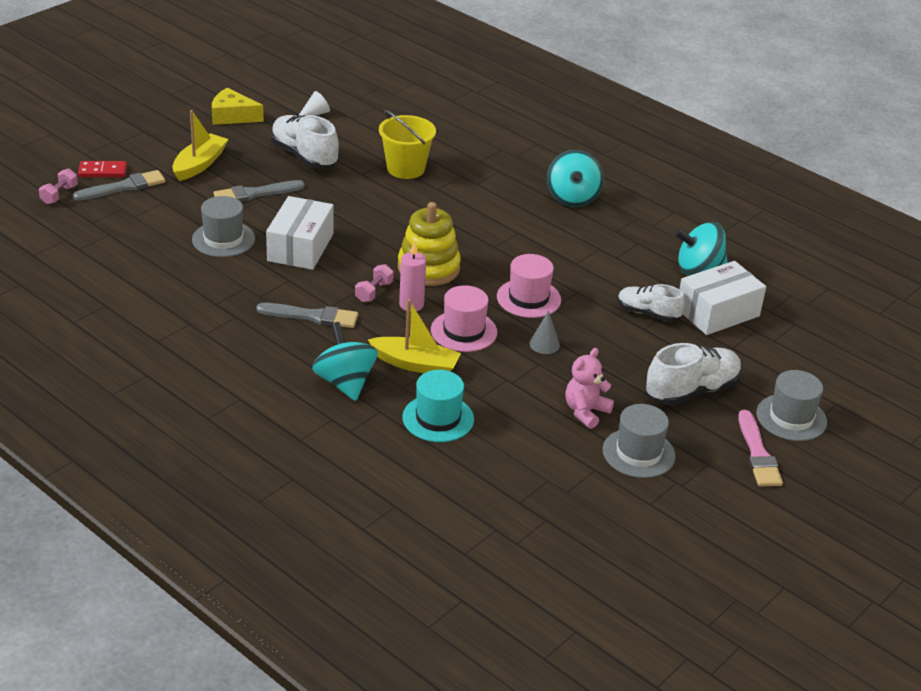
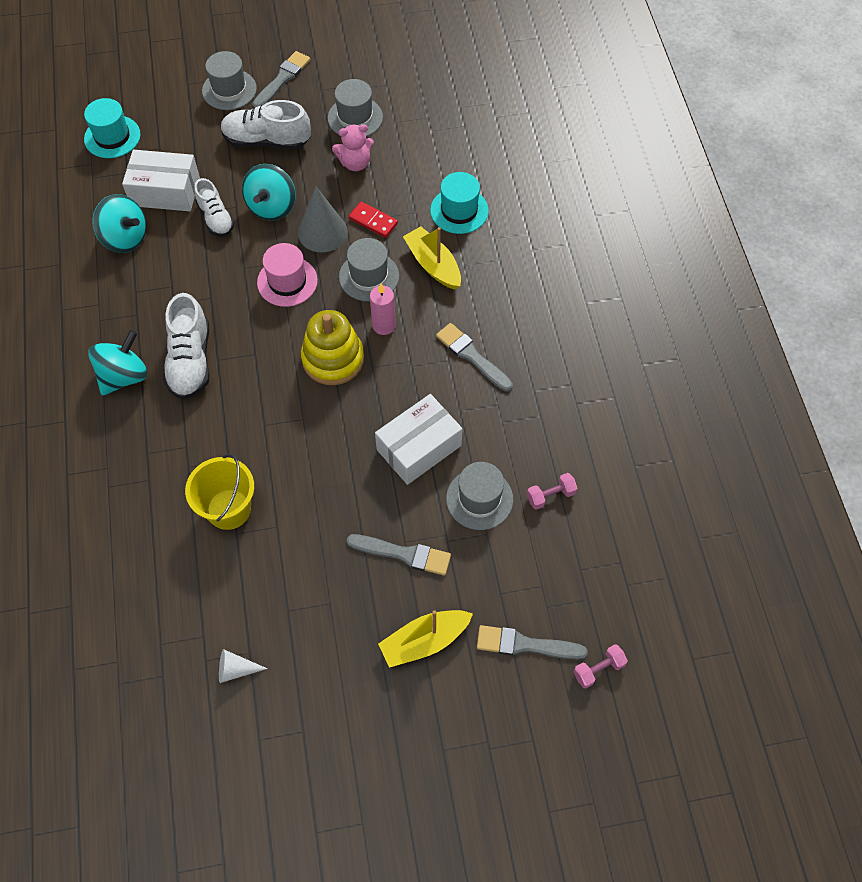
camera: 140 degrees left, 25 degrees up
red domino [78,161,127,177] -> red domino moved to [349,202,398,238]
yellow cheese [212,88,264,125] -> none
white shoe [271,115,339,169] -> white shoe moved to [163,293,210,400]
turquoise spinning top [312,322,378,401] -> turquoise spinning top moved to [242,164,295,221]
pink dumbbell [355,264,394,302] -> pink dumbbell moved to [527,473,577,510]
pink hat [431,285,497,352] -> grey hat [339,238,399,301]
grey cone [530,311,560,354] -> grey cone [298,187,348,252], size x1.85
pink brush [738,410,783,486] -> grey brush [252,51,310,107]
none -> turquoise hat [84,98,141,158]

